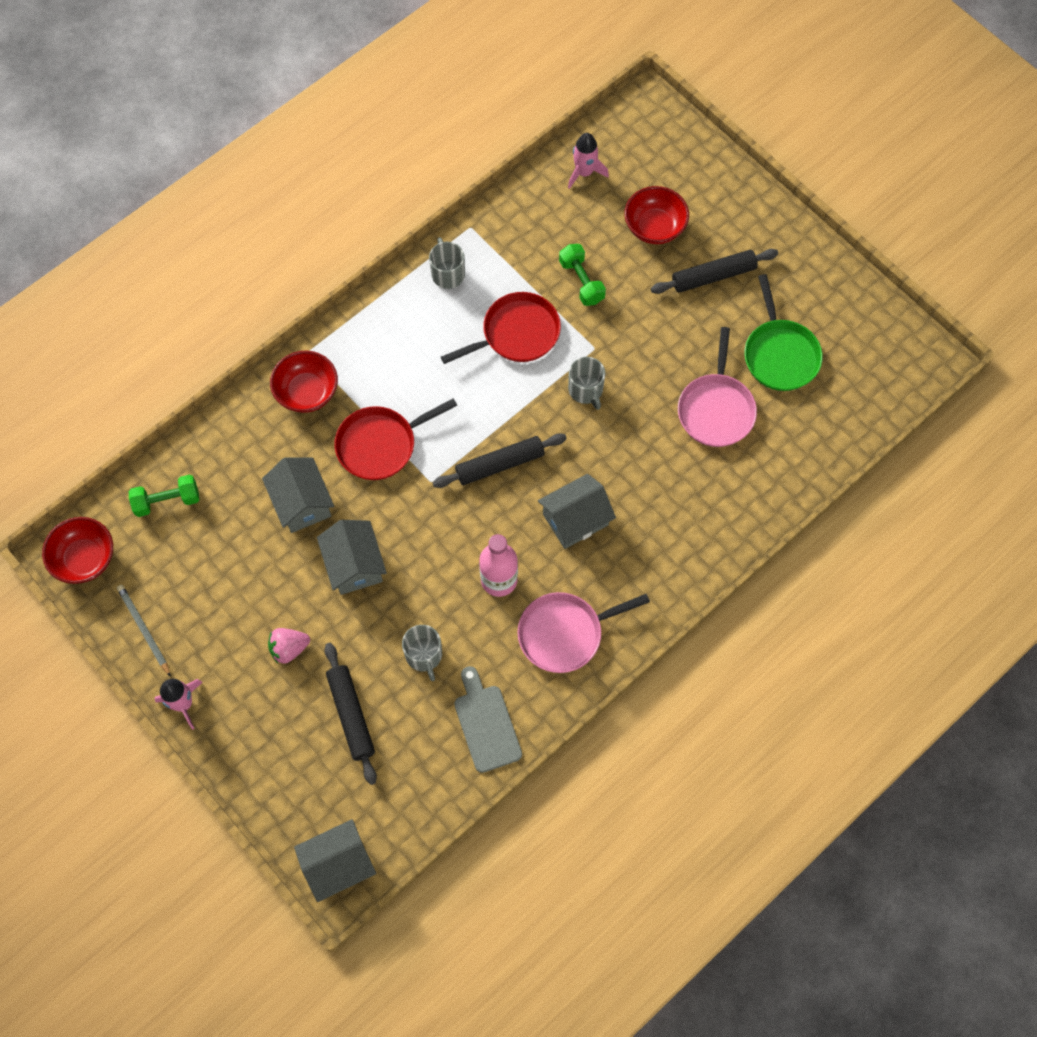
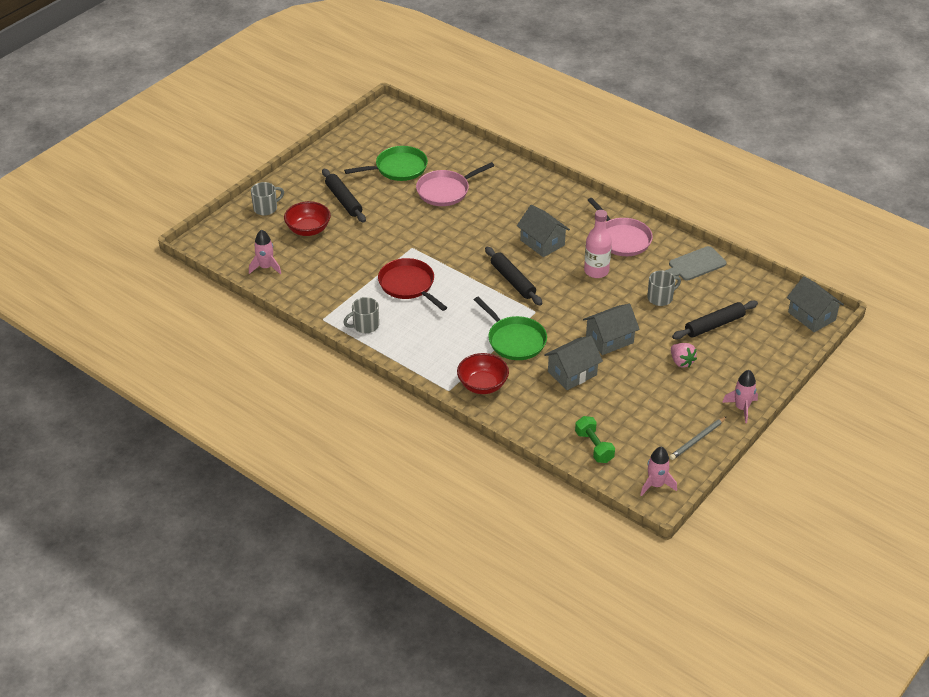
camera: 100 degrees left, 25 degrees down
red bowl [42,517,113,584] -> pink rocket [641,447,677,496]
red pan [334,398,457,480] -> green pan [474,297,547,360]
green dumbbell [559,244,606,306] -> none
grey mug [568,357,605,410] -> grey mug moved to [251,182,284,216]
pink pan [678,327,757,447] -> pink pan turned 150 degrees clockwise [416,162,494,206]

